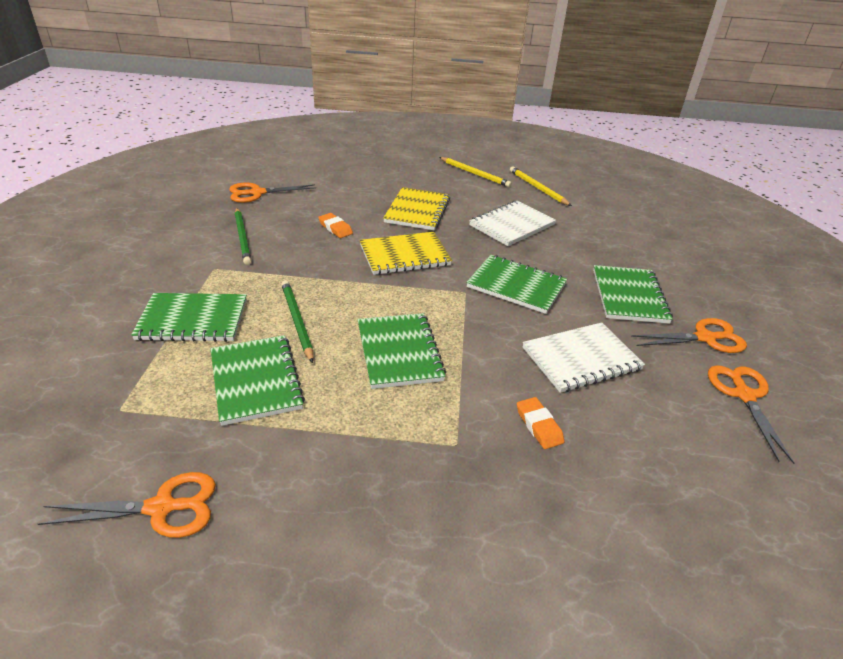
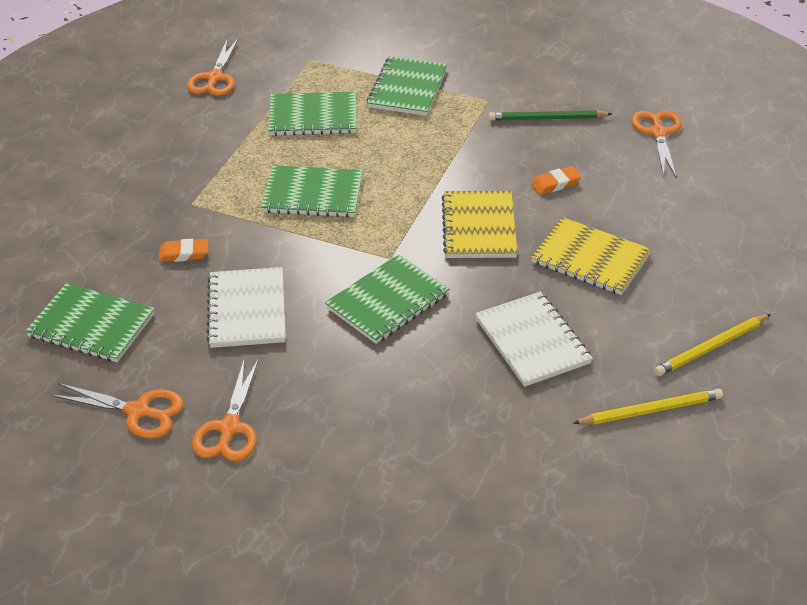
camera: 110 degrees right, 5 degrees up
green pencil [281,280,313,363] -> none
green notebook [593,265,673,324] -> green notebook moved to [26,283,155,362]

